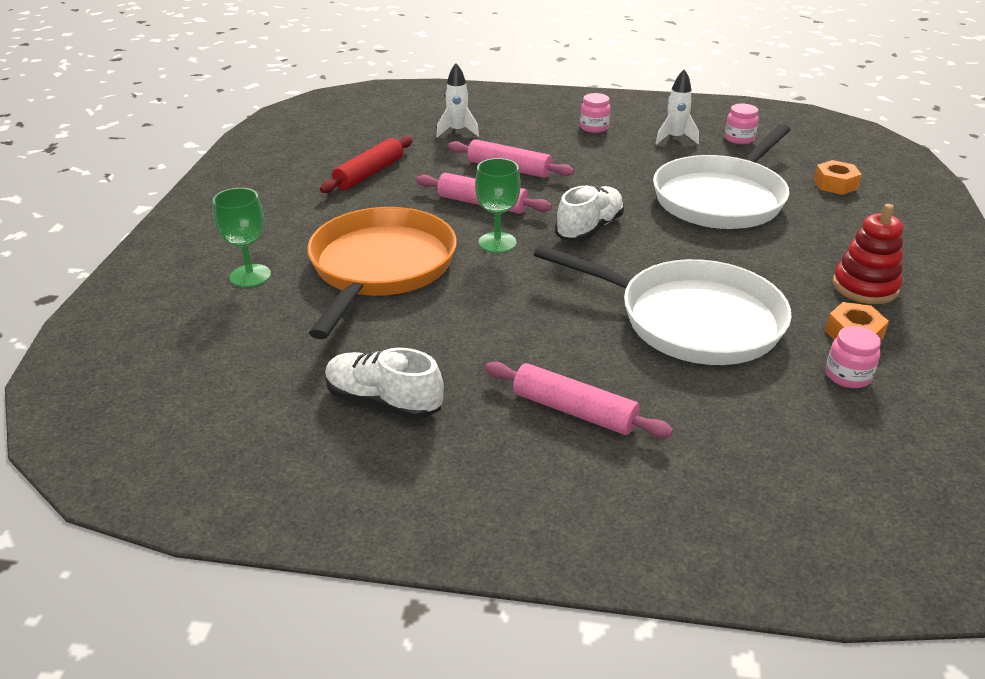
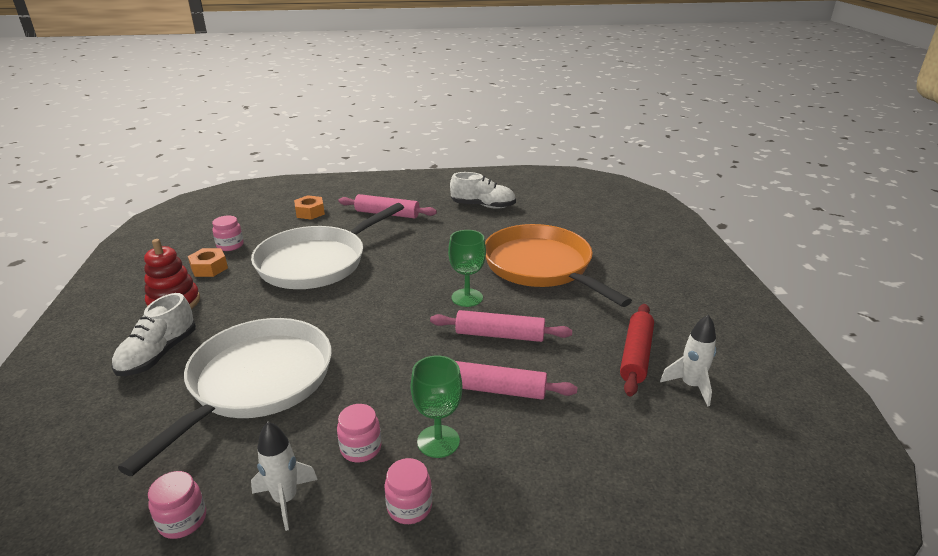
camera: 165 degrees right, 5 degrees down
green goblet [213,188,271,287] -> green goblet moved to [411,355,462,458]
orange pan [307,207,457,339] -> orange pan turned 150 degrees clockwise [485,224,632,307]
white rocket [436,63,479,137] -> white rocket moved to [660,315,716,407]
white pan [534,245,792,365] -> white pan turned 60 degrees counterclockwise [251,203,404,289]
white shoe [555,185,624,242] -> white shoe moved to [112,293,196,376]
orange nut [814,160,862,195] -> orange nut moved to [294,195,325,220]
none -> pink jar [337,404,381,462]

